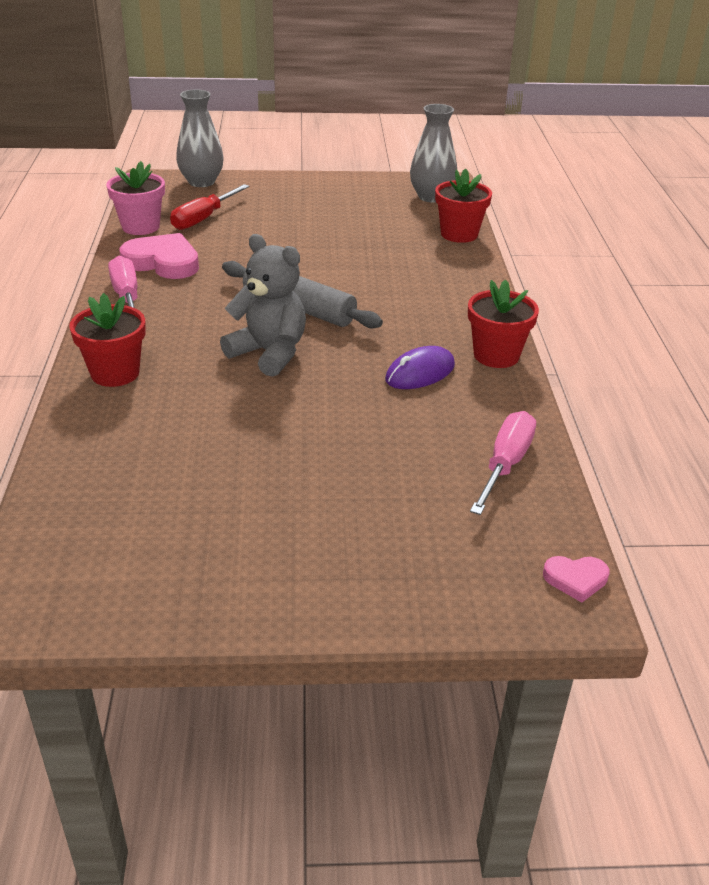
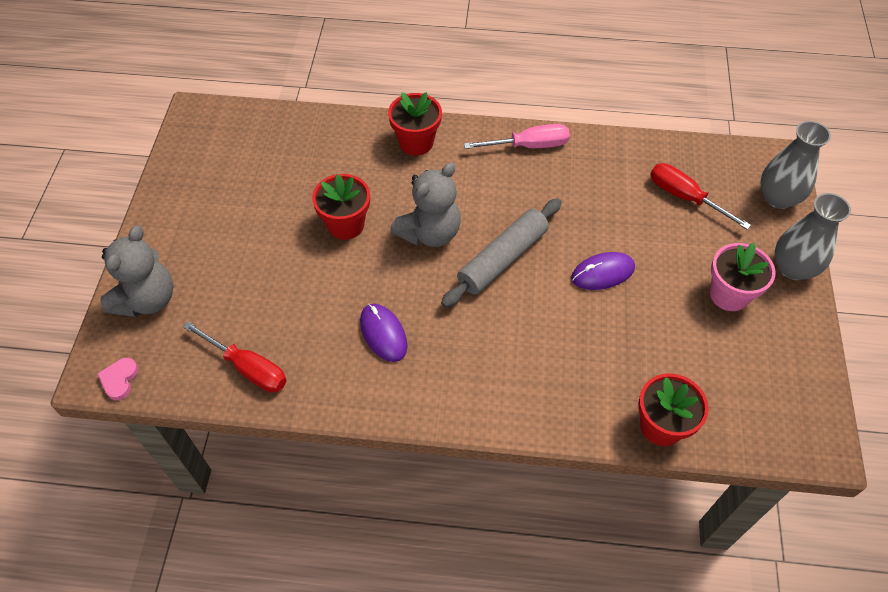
camera: 100 degrees right, 20 degrees up
pink flower pot [106,161,165,235] -> pink flower pot moved to [710,243,776,311]
pink heart [120,233,199,279] -> none
grey vase [410,104,457,203] -> grey vase moved to [775,193,851,280]
red flower pot [468,279,539,368] -> red flower pot moved to [312,174,370,240]
pink screwdriver [470,411,536,515] -> red screwdriver [183,321,287,392]
none -> grey teddy bear [100,226,173,317]
none -> purple mouse [571,252,635,290]

